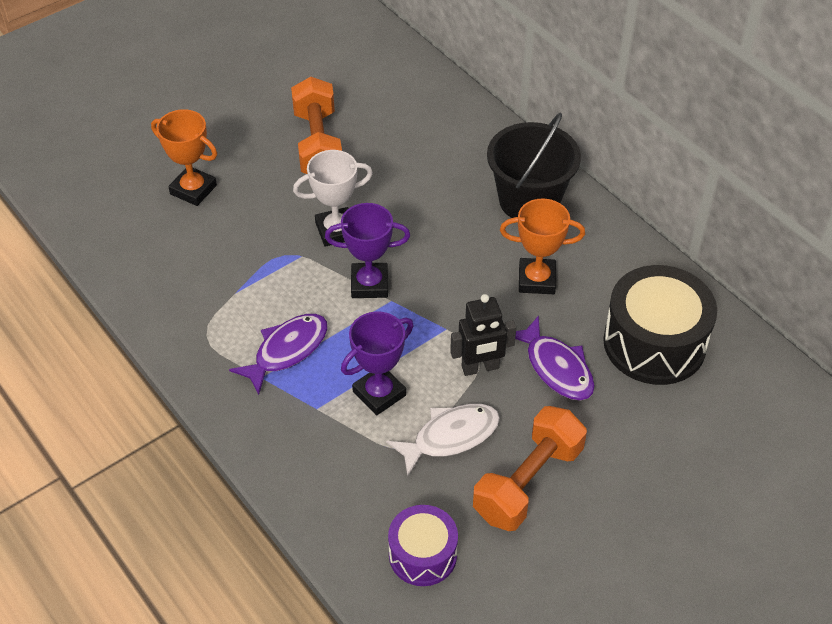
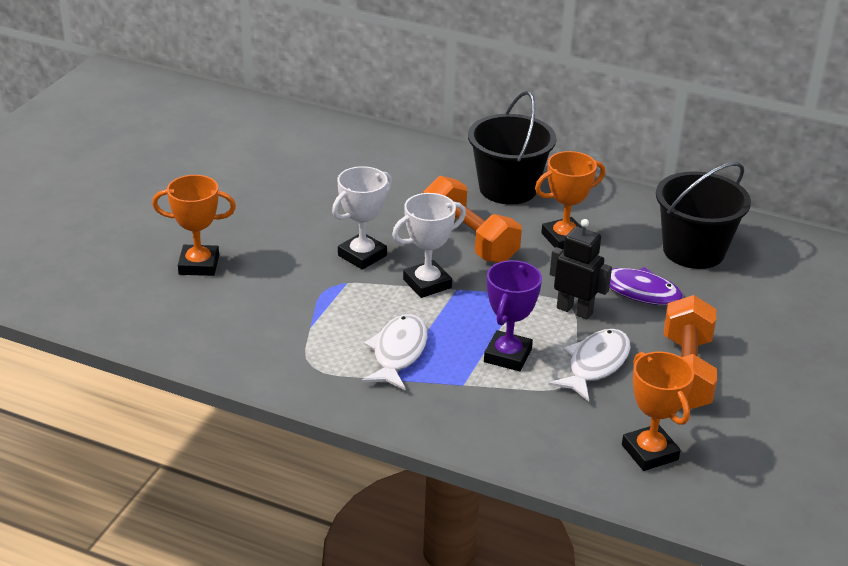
camera: 30 degrees left, 15 degrees down
purple fish [229,314,328,395] -> white fish [362,314,428,391]
orange dumbbell [291,77,342,174] -> orange dumbbell moved to [423,176,522,263]
purple trophy [325,203,410,298] -> white trophy [392,193,466,298]
purple drum [388,505,458,586] -> orange trophy [622,351,694,471]
black robot [450,294,516,376] -> black robot turned 105 degrees counterclockwise [550,219,612,319]
black drum [603,265,717,385] -> black bucket [656,162,751,269]

